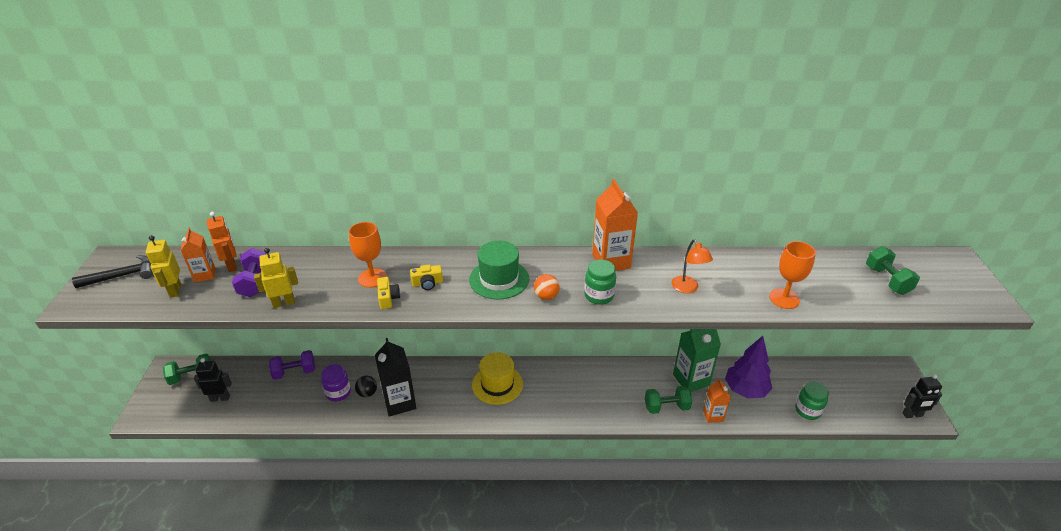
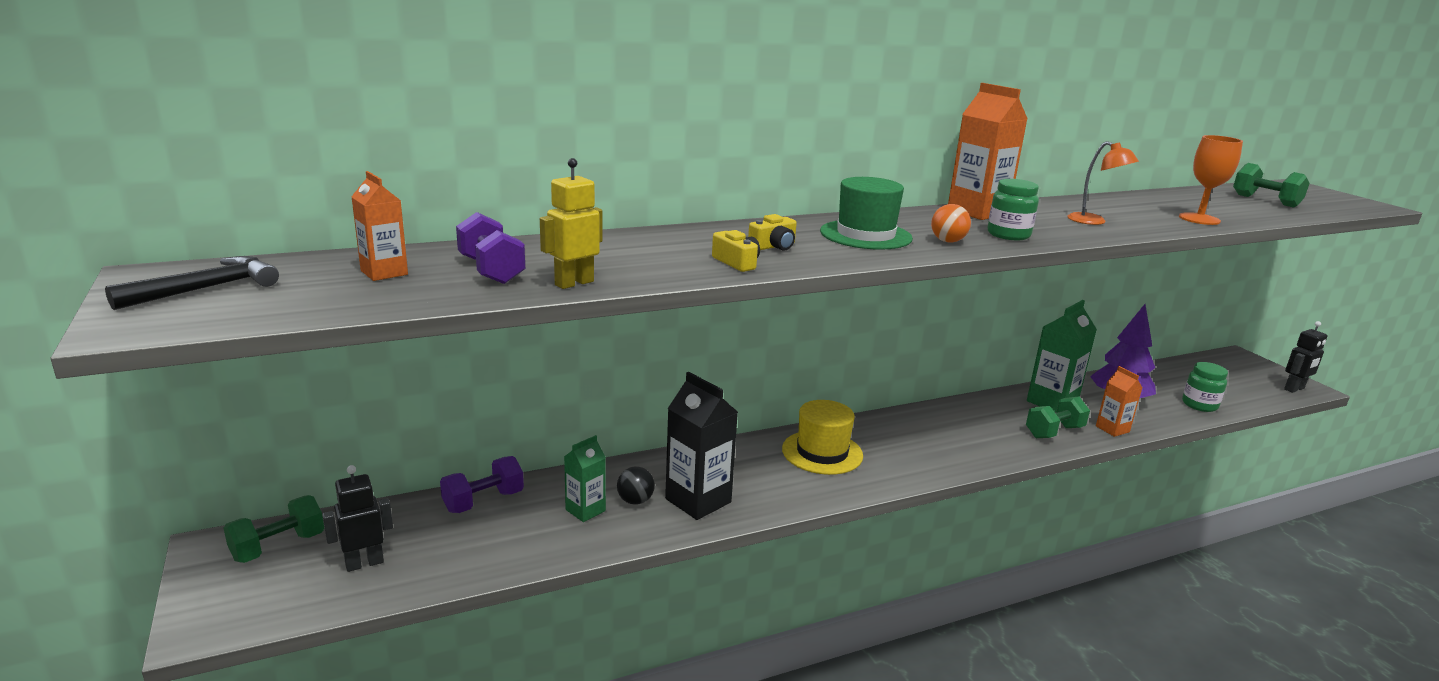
camera: 25 degrees left, 15 degrees down
yellow robot [146,235,181,298] -> none
orange robot [207,212,237,272] -> none
purple jar [321,364,351,402] -> green carton [564,435,606,522]
orange goblet [349,222,387,288] -> none

